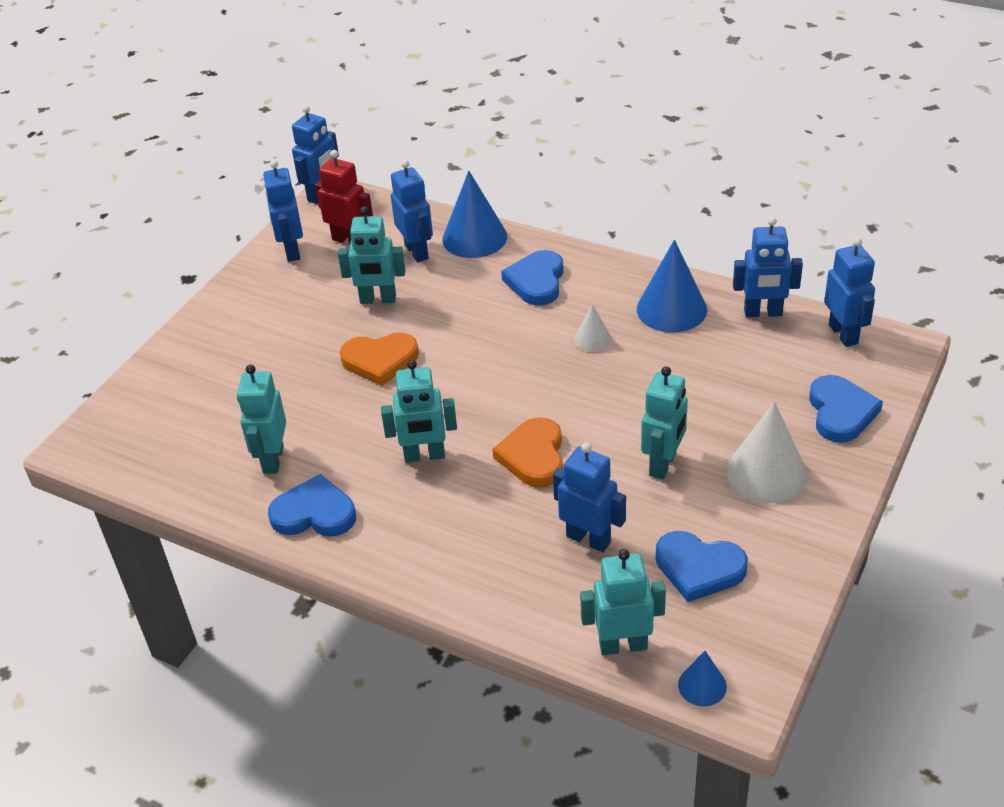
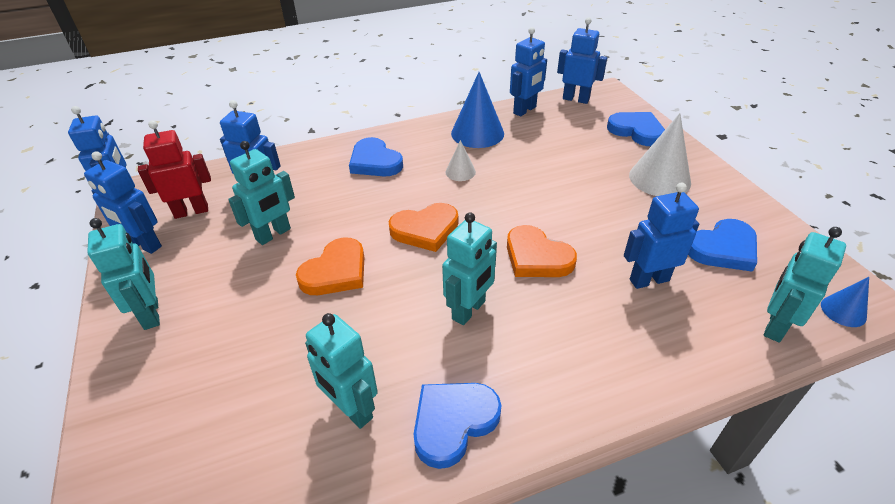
camera: 50 degrees left, 0 degrees up
blue cone [442,171,507,258] -> none
turquoise robot [641,366,688,479] -> turquoise robot moved to [87,218,160,330]
none -> orange heart [389,203,458,252]

